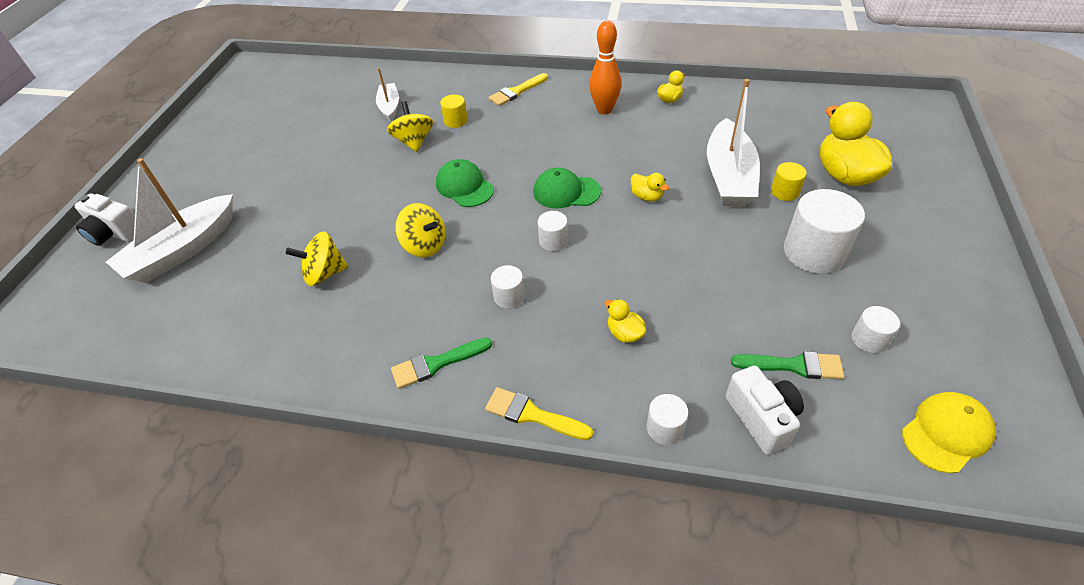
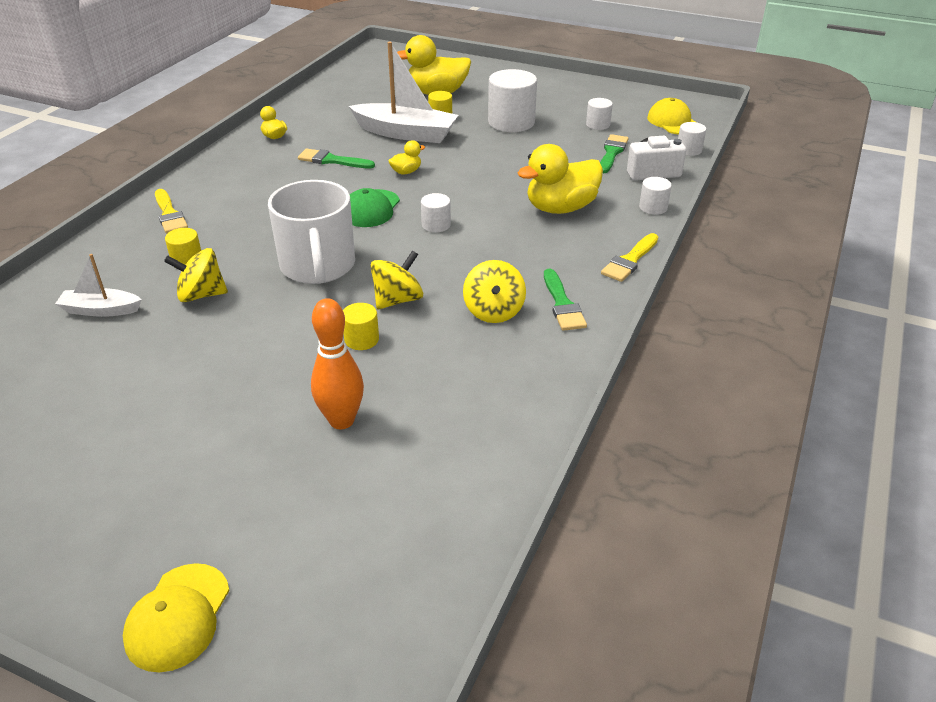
camera: 80 degrees left, 10 degrees down
white camera [74,193,135,246] -> yellow cap [123,563,230,672]
white boat [106,158,233,283] -> none
yellow spinning top [286,231,348,286] -> yellow spinning top moved to [463,260,526,323]
green cap [436,159,494,207] -> white mug [268,180,355,284]
white cylinder [491,265,525,309] -> white cylinder moved to [678,122,706,156]
orange bowling pin [589,21,621,114] -> orange bowling pin moved to [311,298,364,429]
yellow duck [604,299,646,343] -> yellow duck [517,144,603,214], size x2.16
none -> green brush [298,148,375,169]
none -> yellow cylinder [343,303,379,350]

